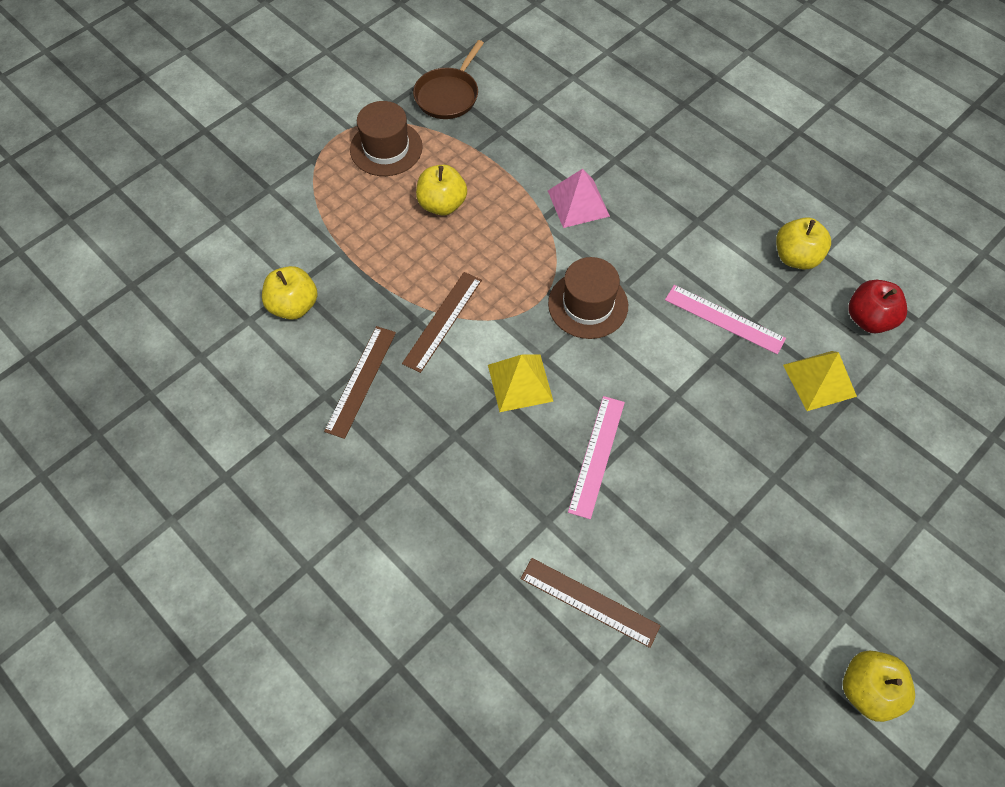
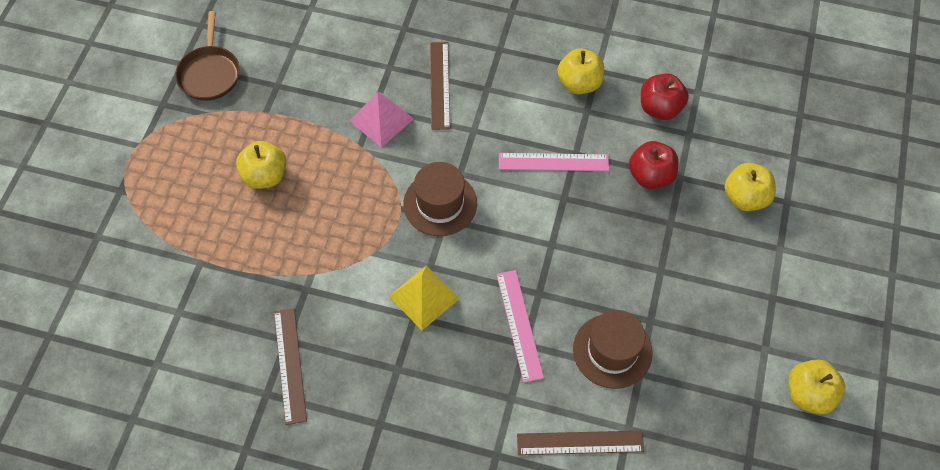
camera: 30 degrees left, 0 degrees up
yellow apple [262,266,318,320] -> yellow apple moved to [725,163,776,211]
brown hat [350,101,423,176] -> brown hat moved to [573,310,653,389]
brown ruler [402,272,482,373] -> brown ruler moved to [430,42,450,130]
yellow pyramid [783,351,857,411] -> red apple [629,141,678,189]

